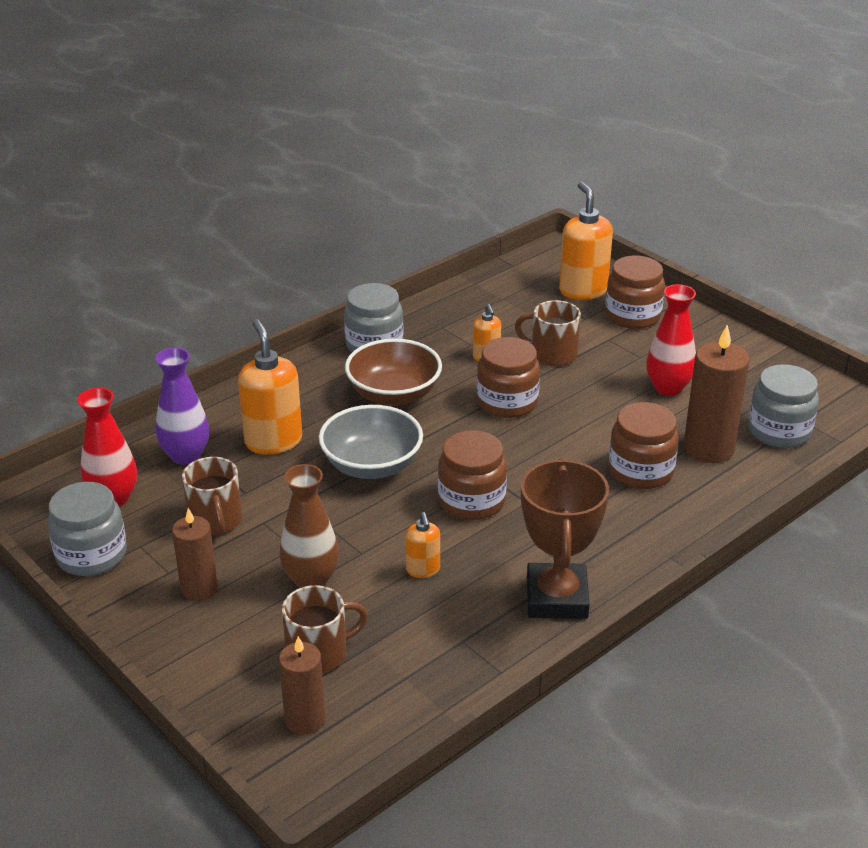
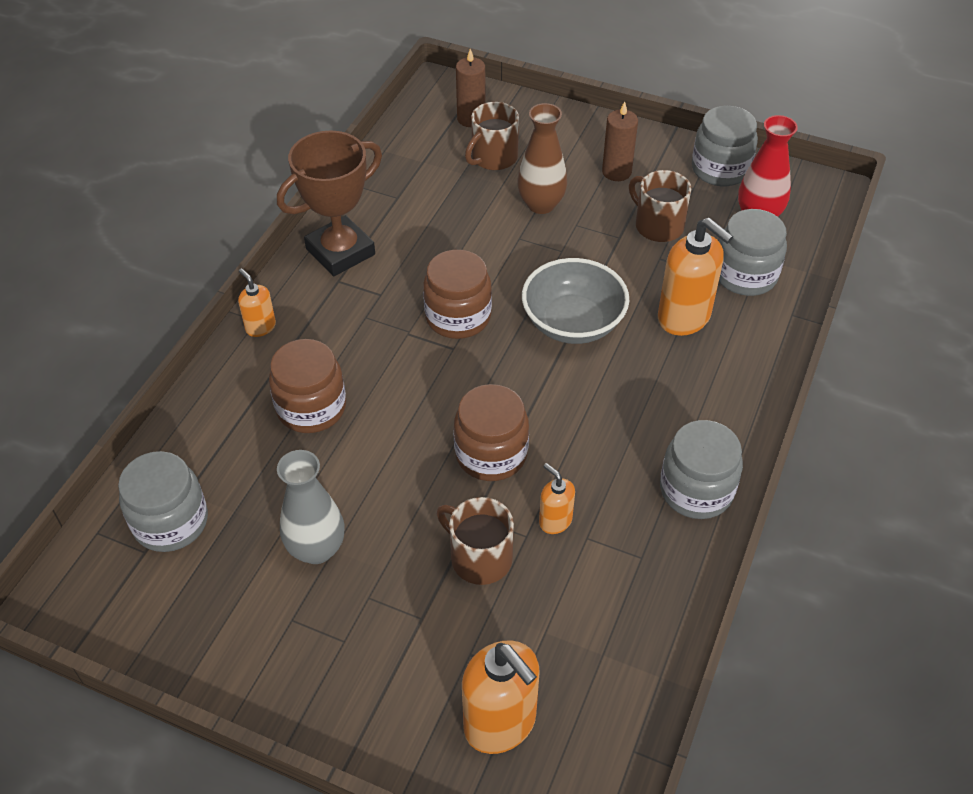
camera: 155 degrees right, 15 degrees up
purple vase [155,347,209,465] -> grey jar [719,209,787,296]
brown bowl [345,338,442,406] -> none
orange soap dispenser [405,512,440,578] -> orange soap dispenser moved to [238,268,276,337]
brown mug [515,300,581,366] -> brown mug turned 135 degrees counterclockwise [437,497,514,585]
brown trophy [521,458,609,619] -> brown trophy turned 75 degrees clockwise [277,130,382,276]
brown jar [605,256,665,329] -> none
red vase [646,284,696,396] -> grey vase [277,450,344,564]
brown candle [684,325,749,463] -> none

